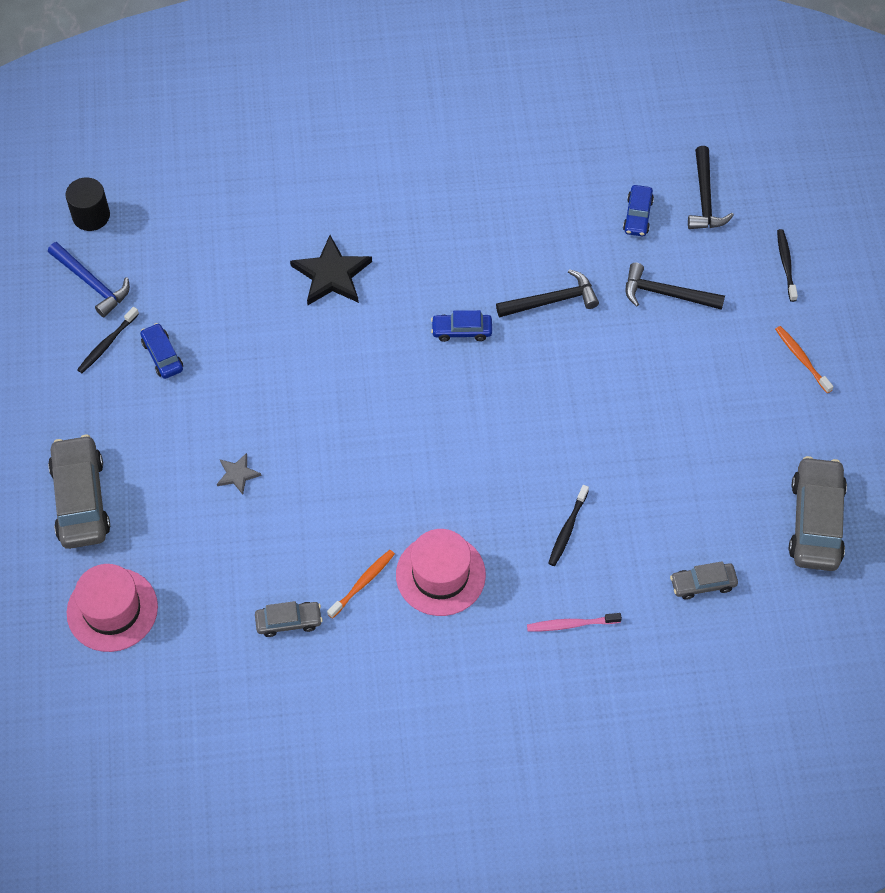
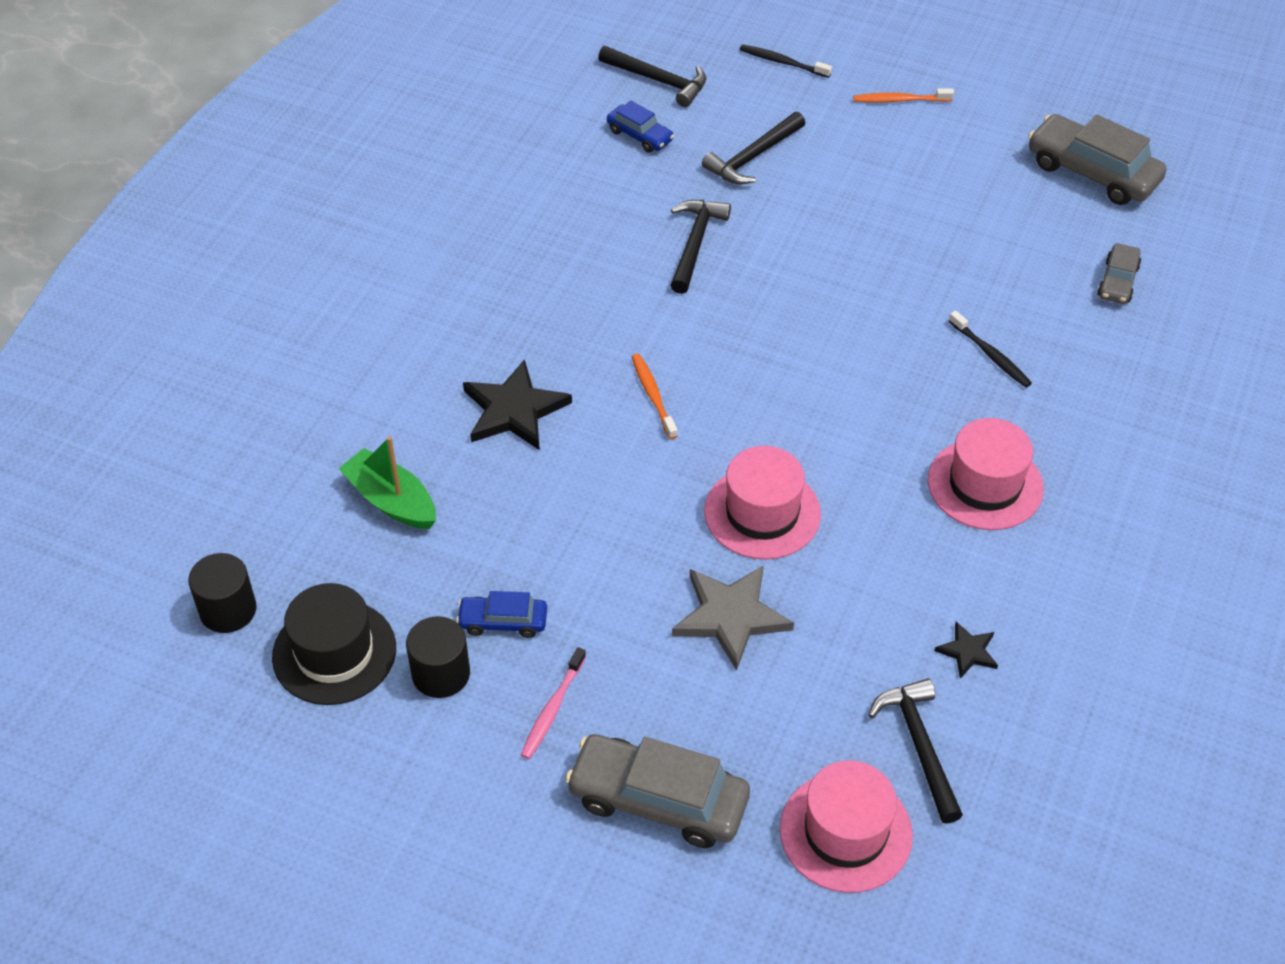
camera: 60 degrees left, 10 degrees down
blue hammer [48,242,130,317] -> black hat [272,583,396,705]
black toothbrush [77,307,139,373] -> black cylinder [406,616,470,698]
grey star [217,453,261,495] -> grey star [672,565,794,671], size x1.93
grey car [255,601,323,637] -> black star [934,622,998,678]
orange toothbrush [327,550,395,619] -> orange toothbrush moved to [632,354,678,439]
blue car [431,310,492,342] -> none
pink toothbrush [527,613,622,631] -> pink toothbrush moved to [521,647,586,759]
none -> green boat [338,436,436,529]
none -> pink hat [704,446,821,560]
none -> black hammer [868,678,963,824]

